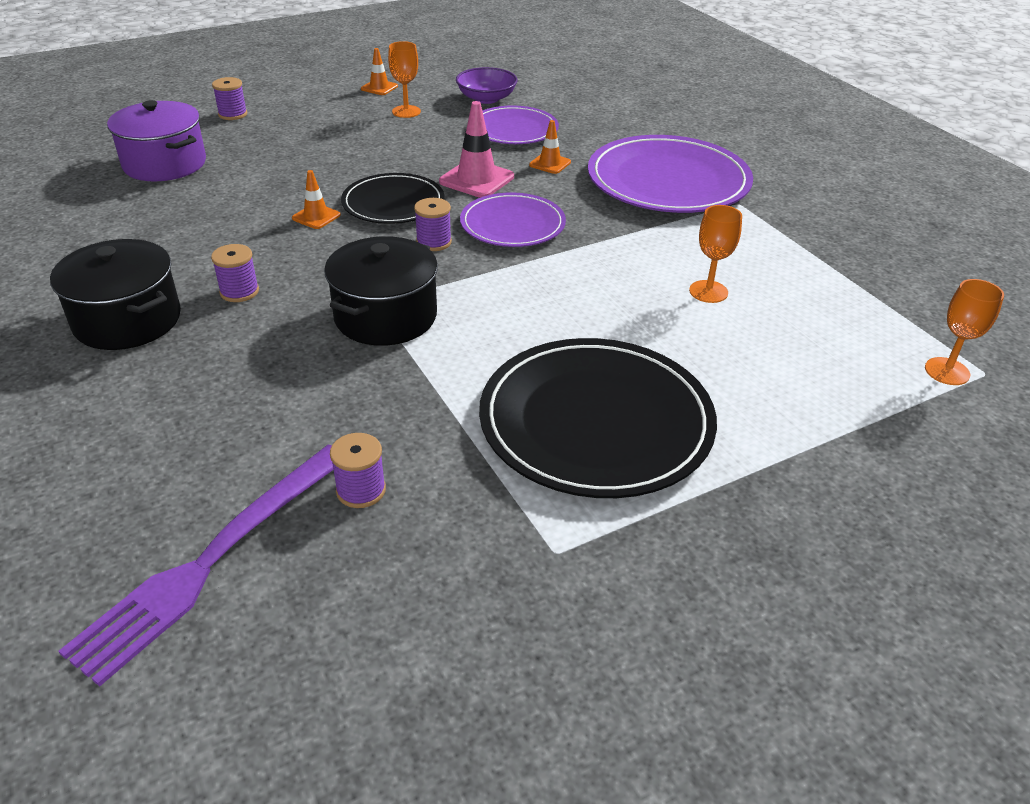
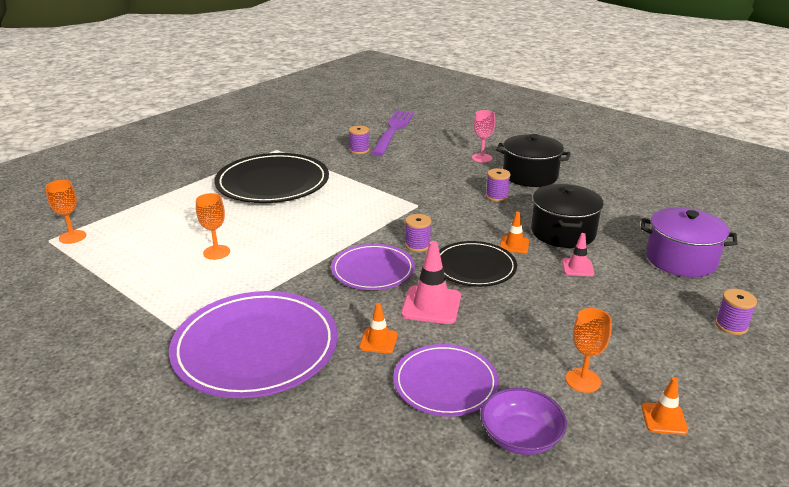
camera: 160 degrees right, 10 degrees down
black pot [324,236,438,346] -> black pot moved to [531,184,604,248]
none -> pink goblet [472,110,495,163]
none -> pink traffic cone [562,233,594,276]

